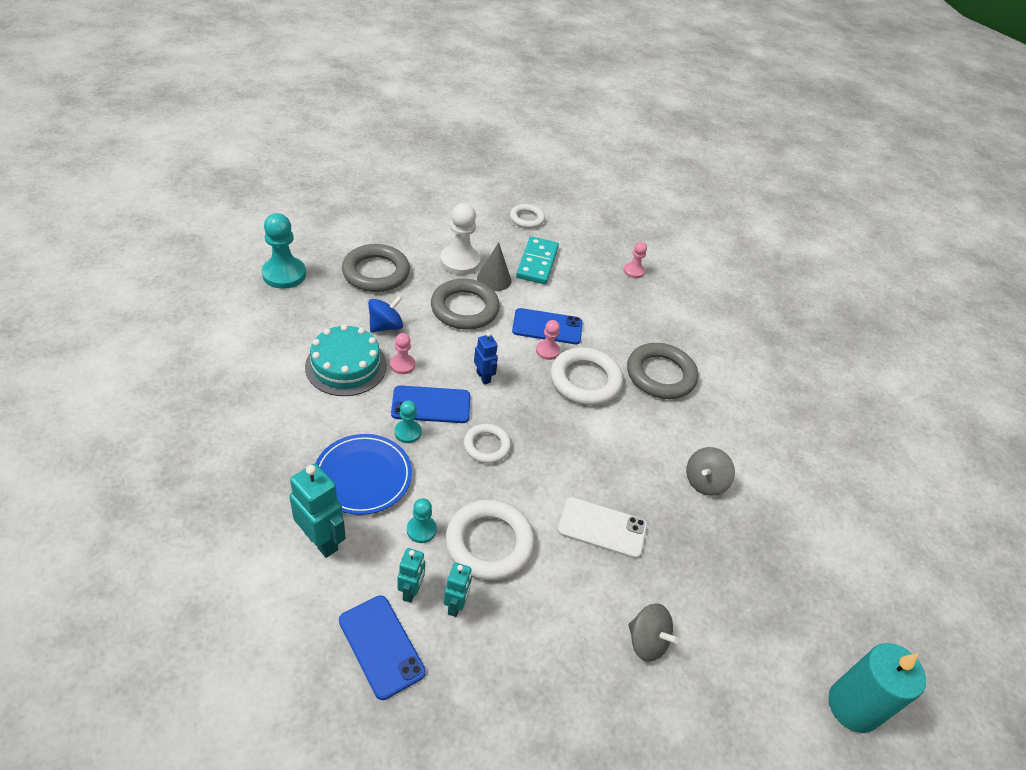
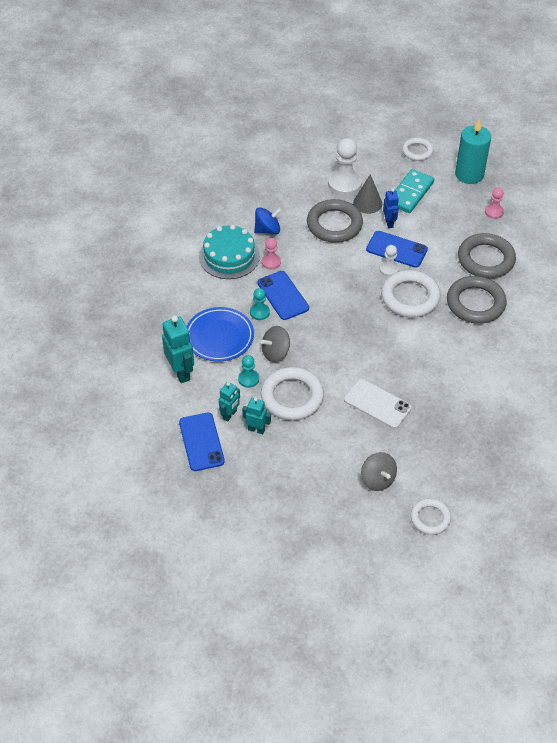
camera: 25 degrees right, 5 degrees up
turquoise pawn [262,213,306,289] -> none
grey ring [342,244,410,292] -> grey ring moved to [458,233,516,279]
blue phone [391,385,470,423] -> blue phone turned 45 degrees clockwise [257,271,309,320]
turquoise robot [444,562,472,617] -> turquoise robot turned 105 degrees counterclockwise [242,397,271,434]
white ring [464,424,511,464] -> white ring moved to [411,498,451,535]
blue robot [474,332,498,384] -> blue robot moved to [383,188,399,228]
pink pawn [536,320,560,360] -> white pawn [379,245,399,277]
grey spinning top [686,447,735,496] -> grey spinning top moved to [261,326,290,362]
turquoise candle [828,643,926,733] -> turquoise candle moved to [455,119,491,184]

